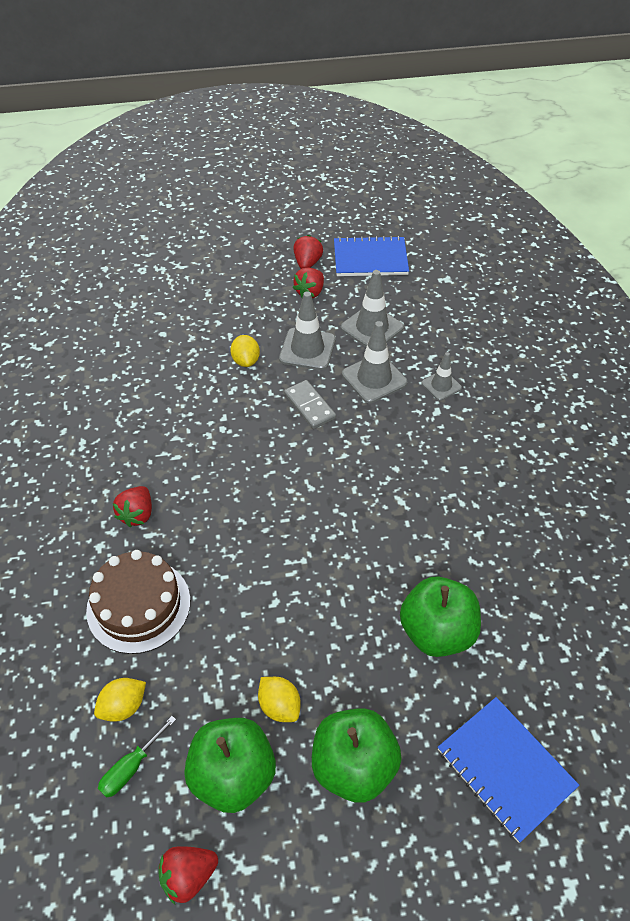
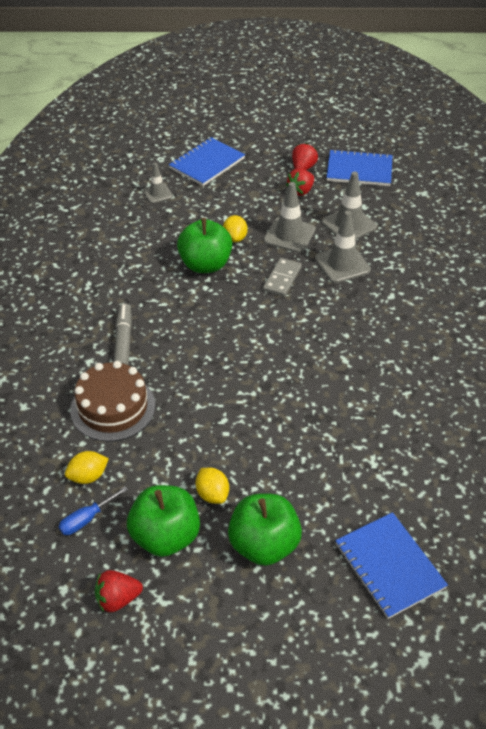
camera: 10 degrees right, 5 degrees down
green screwdriver [98,716,176,798] -> blue screwdriver [59,486,128,535]
red strawberry [113,486,152,527] -> grey marker [114,303,132,365]
grey domino [284,380,336,429] -> grey domino turned 45 degrees clockwise [263,258,302,297]
green apple [400,576,481,657] -> green apple moved to [177,218,233,273]
grey traffic cone [422,352,462,401] -> grey traffic cone moved to [143,163,173,203]
none -> blue notebook [169,137,245,186]

